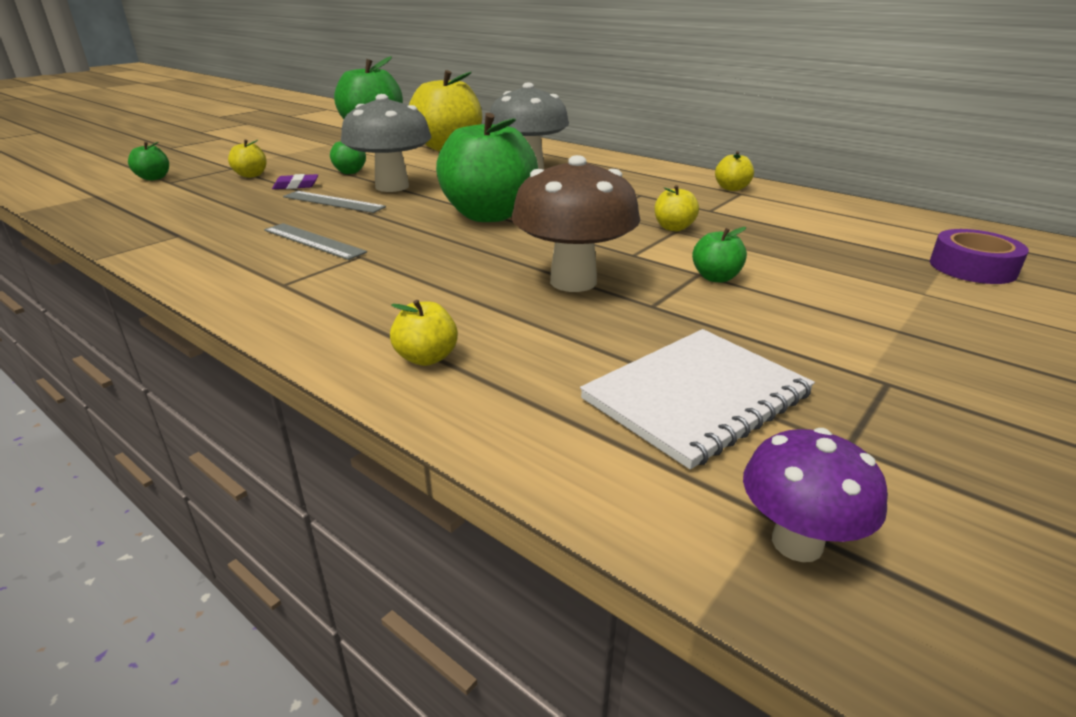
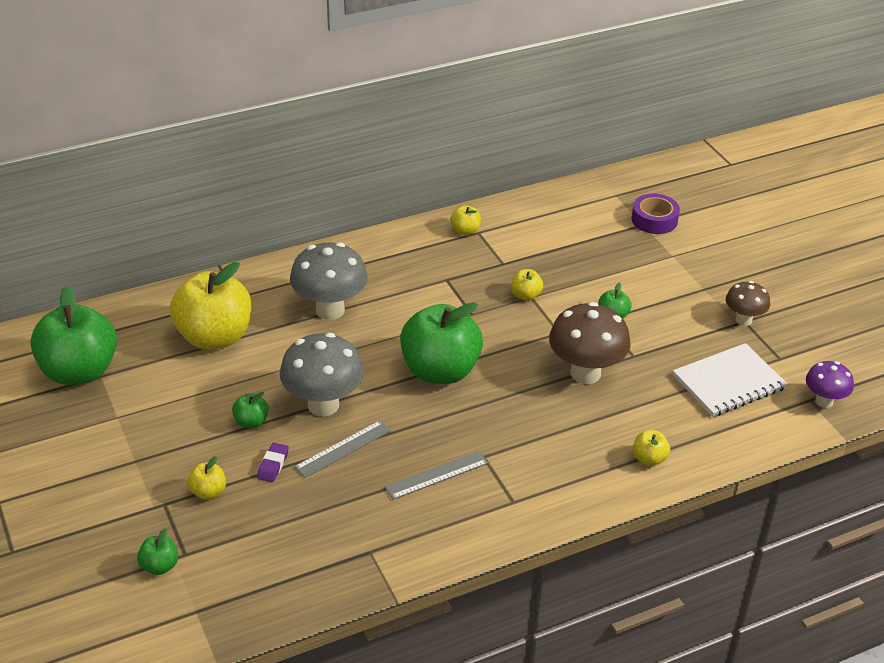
camera: 65 degrees left, 10 degrees up
white notebook [580,329,815,469] -> white notebook turned 75 degrees clockwise [673,343,787,417]
none -> brown mushroom [726,281,770,326]

